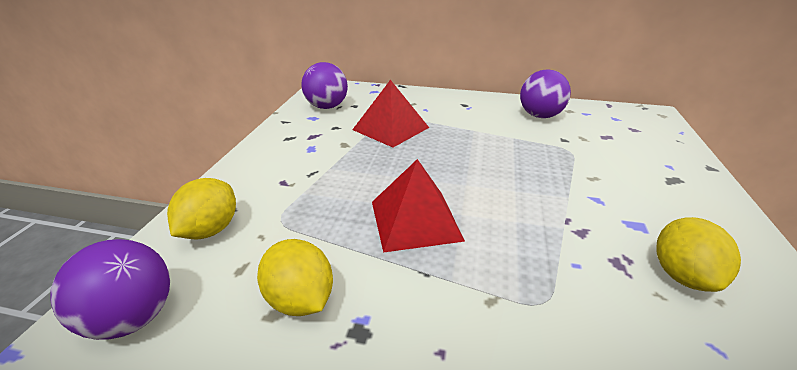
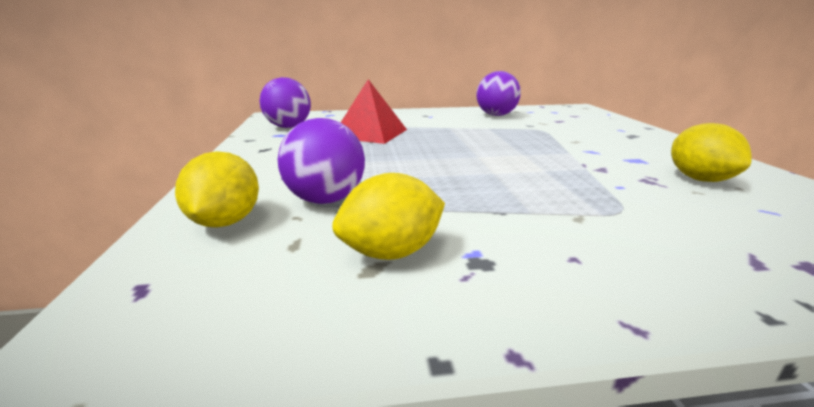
camera: 20 degrees left, 10 degrees down
purple ball [51,239,170,340] -> purple ball moved to [278,118,365,204]
yellow lemon [257,239,333,316] -> yellow lemon turned 60 degrees counterclockwise [332,173,445,260]
red pyramid [372,159,465,253] -> none

